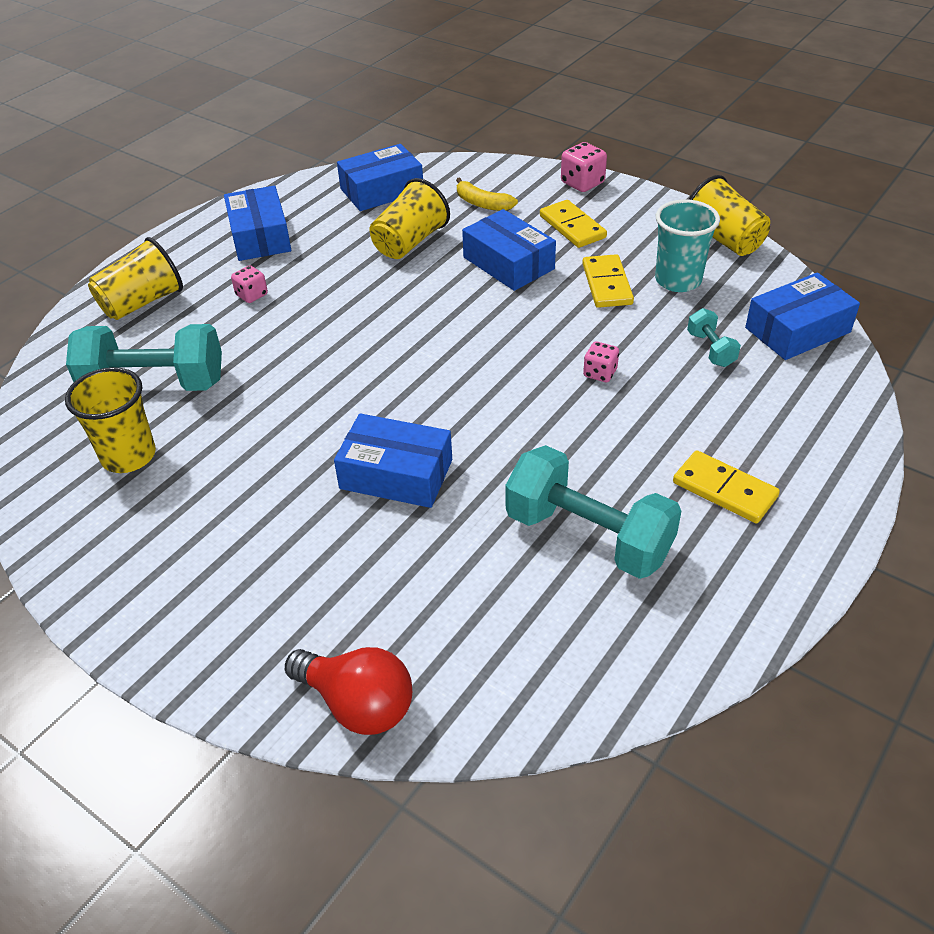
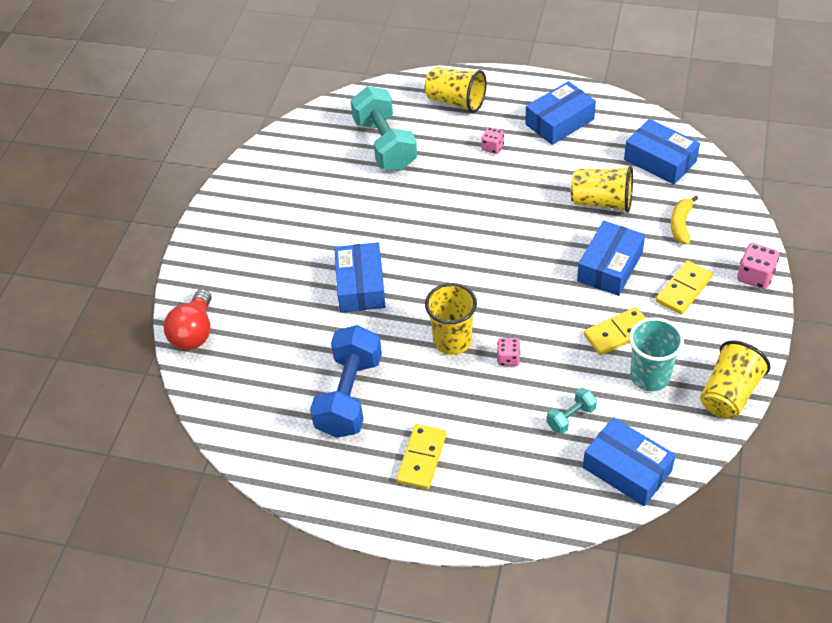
camera: 70 degrees right, 5 degrees up
yellow cup [65,367,156,473] -> yellow cup moved to [425,283,477,355]
turquoise dumbbell [506,445,681,579] -> blue dumbbell [310,325,382,438]

